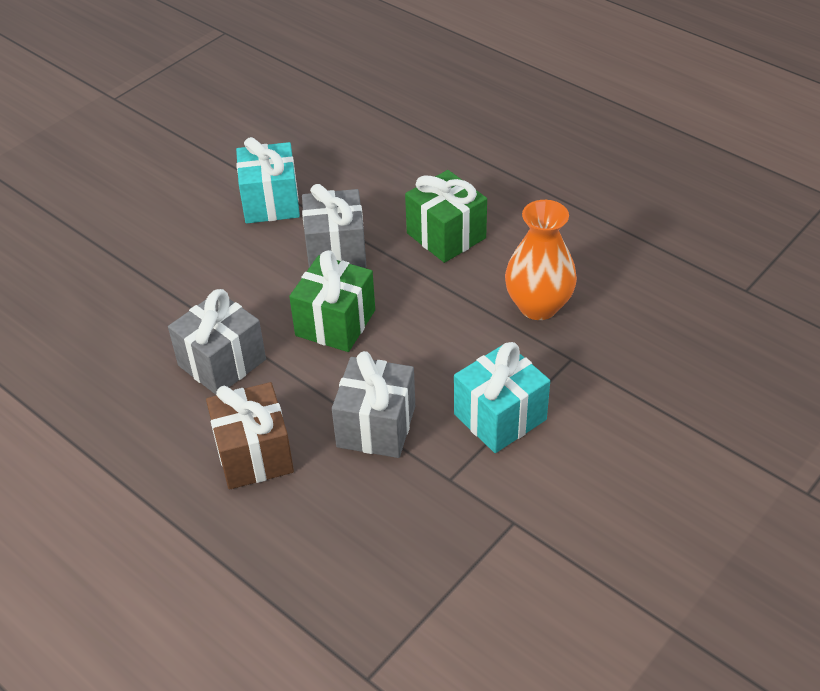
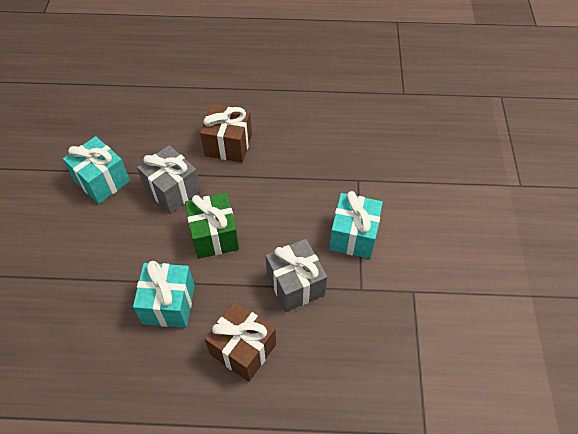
camera: 40 degrees left, 10 degrees up
grey gift [168,289,266,395] -> turquoise gift [133,261,195,328]
green gift [405,170,487,263] -> brown gift [200,105,252,162]
orange vase [505,200,577,320] -> none

